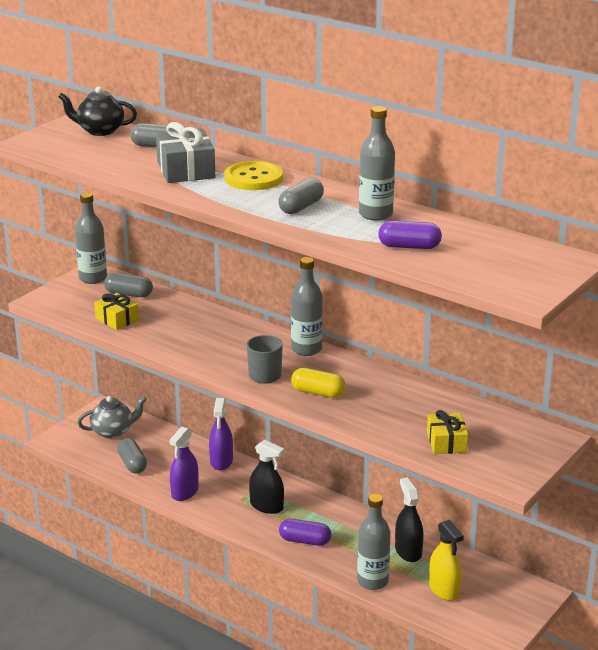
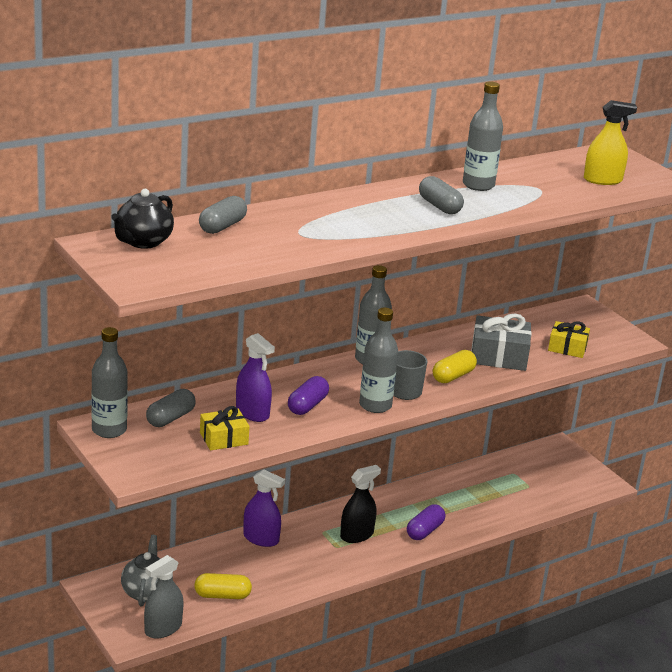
camera: 70 degrees left, 0 degrees up
grey capsule [117,438,147,474] -> yellow capsule [194,573,252,599]
grey gift [156,122,215,183] -> grey gift moved to [471,314,532,371]
purple spray bottle [169,427,199,501] -> purple spray bottle moved to [236,333,275,422]
yellow button [225,161,283,190] -> none
grey bottle [357,494,391,590] -> grey bottle moved to [359,308,398,413]
purple capsule [378,221,442,249] -> purple capsule moved to [288,376,329,415]
black spray bottle [395,478,424,562] -> none
yellow spray bottle [429,520,464,601] -> yellow spray bottle moved to [584,100,637,185]
none -> grey spray bottle [144,555,184,639]

